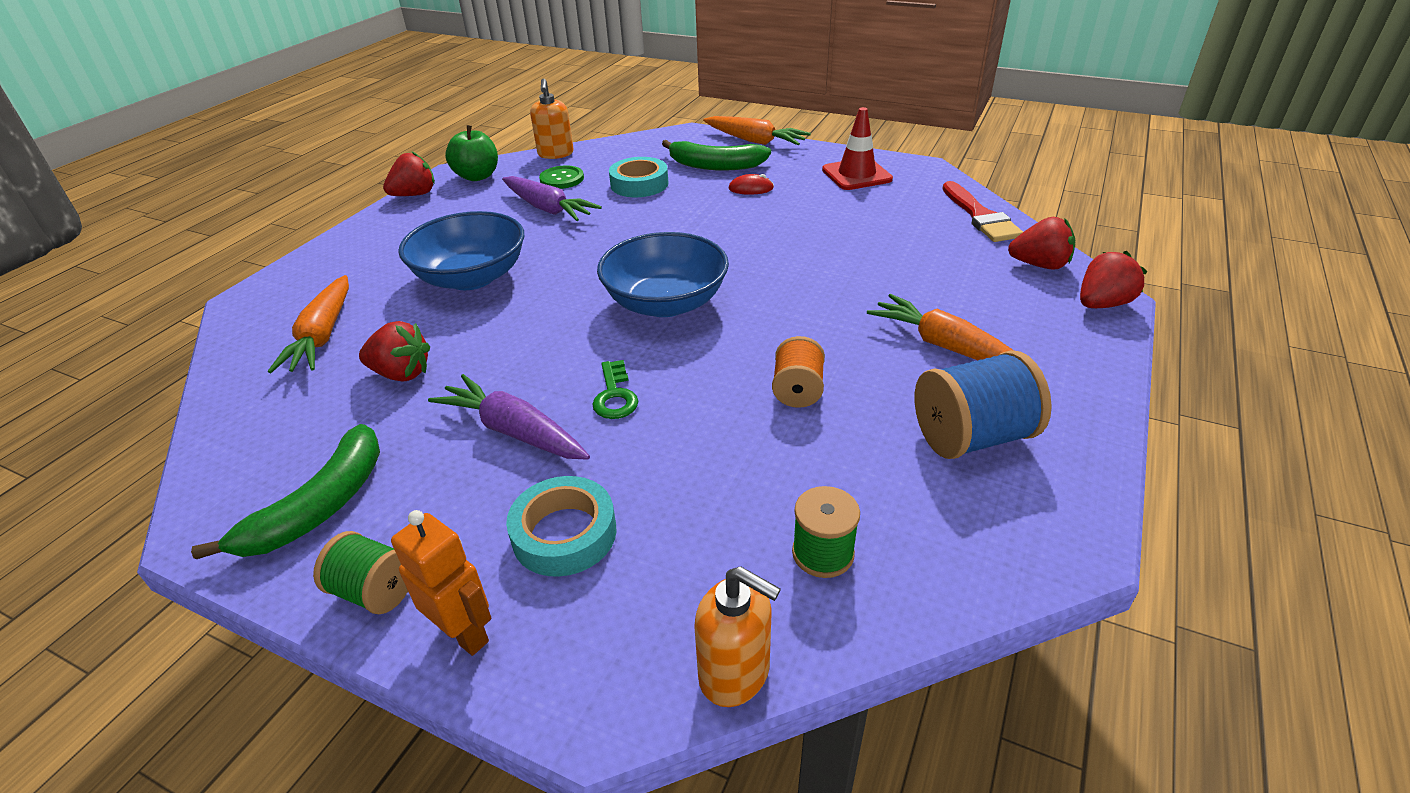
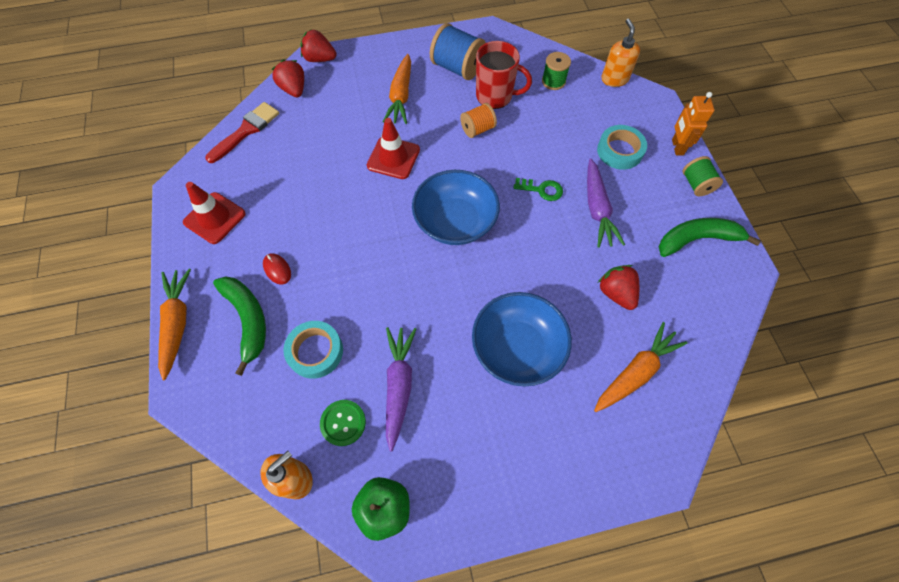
camera: 130 degrees left, 25 degrees up
red strawberry [383,152,435,196] -> none
green key [592,360,638,419] -> green key turned 60 degrees clockwise [513,178,563,201]
none -> red traffic cone [367,118,420,179]
none -> red mug [476,41,532,109]

